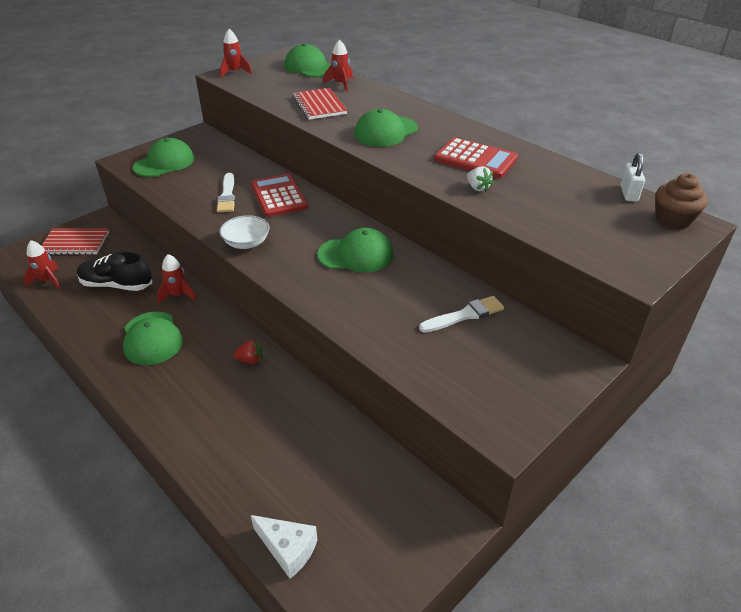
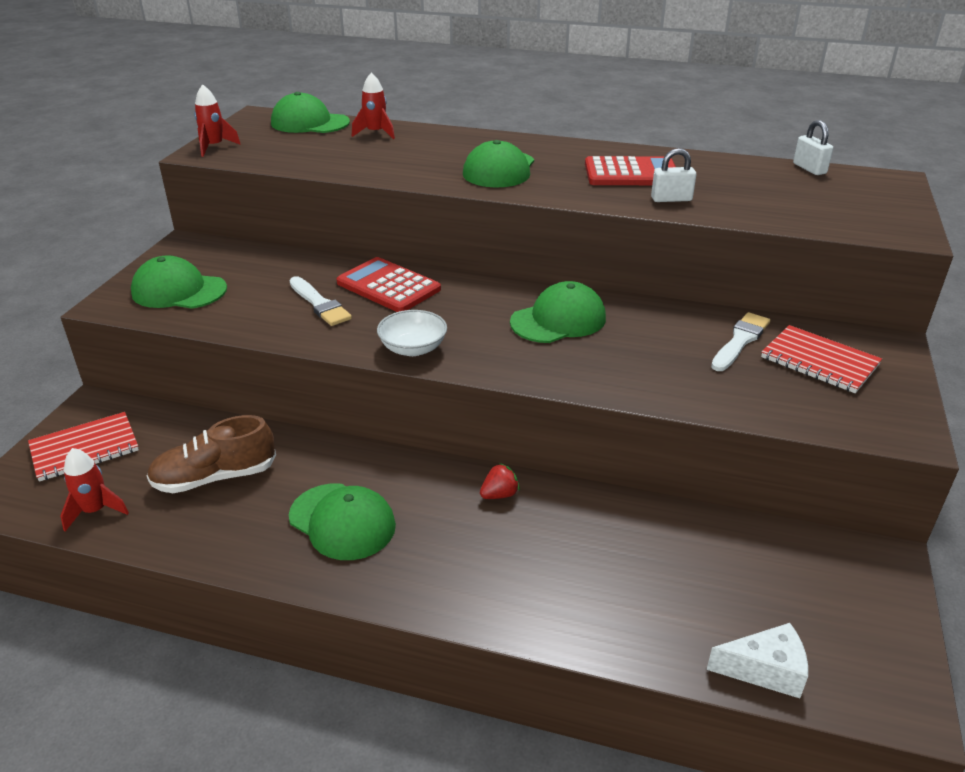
camera: 30 degrees left, 5 degrees down
black shoe [77,251,152,291] -> brown shoe [147,415,276,493]
green cap [133,138,194,177] -> green cap turned 90 degrees counterclockwise [131,255,227,309]
red rocket [157,254,197,304] -> none
red notebook [293,88,347,120] -> red notebook moved to [761,325,882,393]
white strawberry [467,166,493,192] -> white padlock [651,148,696,202]
brown cupcake [656,173,708,229] -> none

